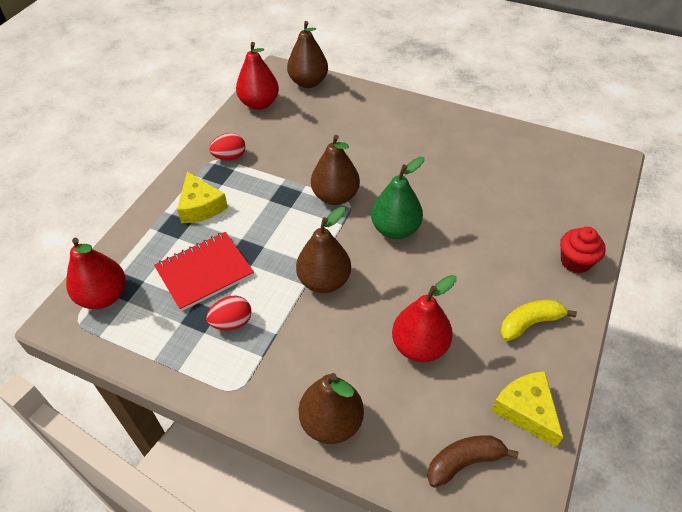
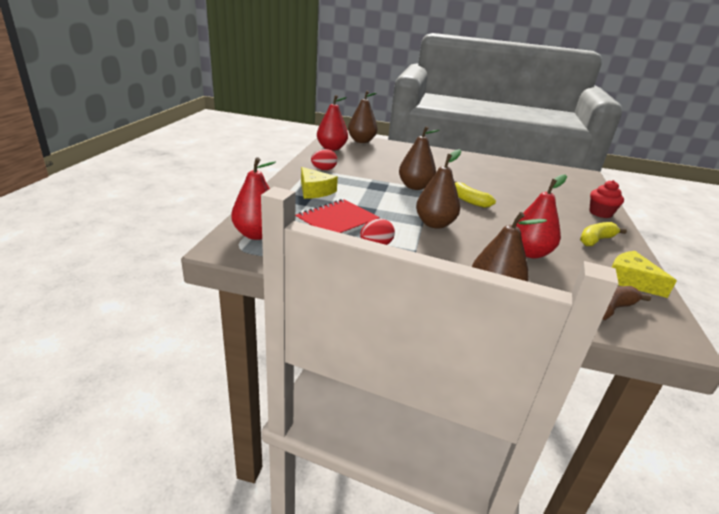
camera: 15 degrees left, 20 degrees down
green pear [371,157,424,239] -> yellow banana [454,181,496,208]

